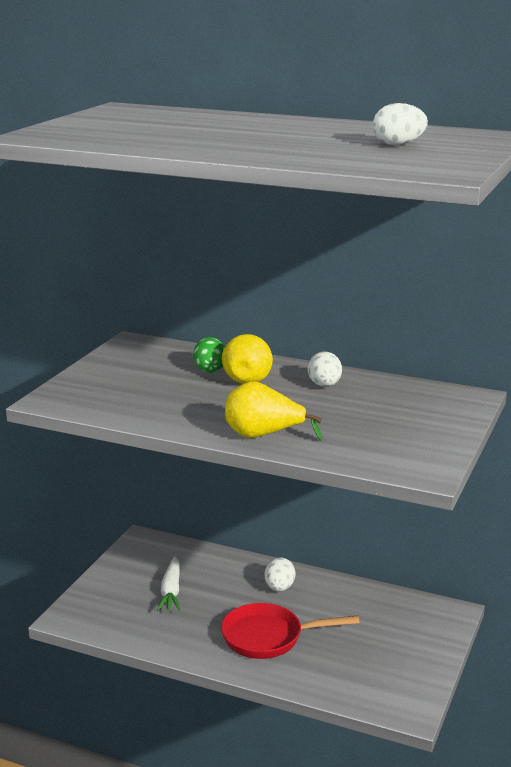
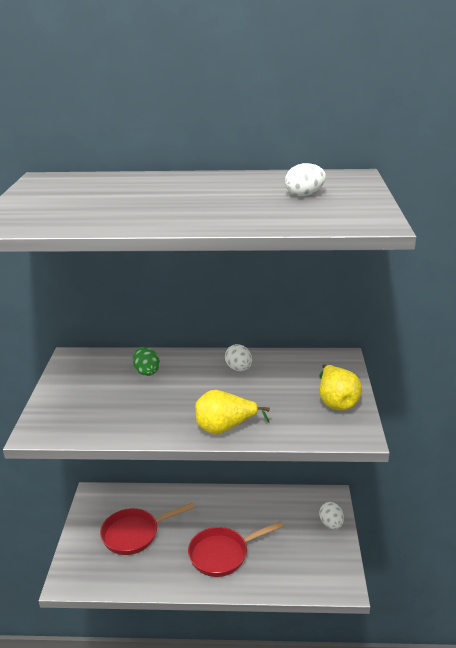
camera: 20 degrees left, 5 degrees up
white carrot [157,556,180,611] -> red pan [100,502,195,555]
yellow pear [222,334,273,384] -> yellow pear moved to [319,364,362,410]
white egg [265,558,295,591] -> white egg moved to [319,502,344,529]

